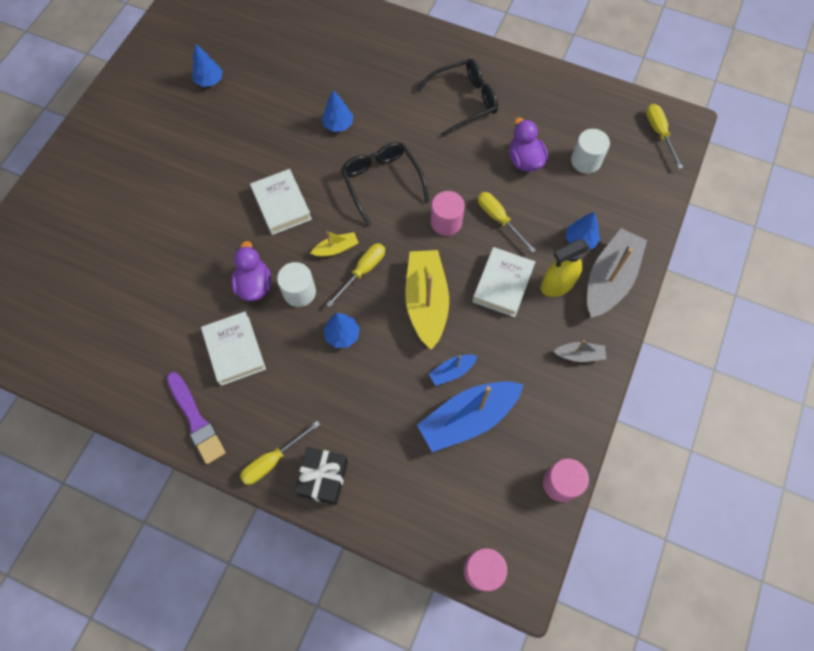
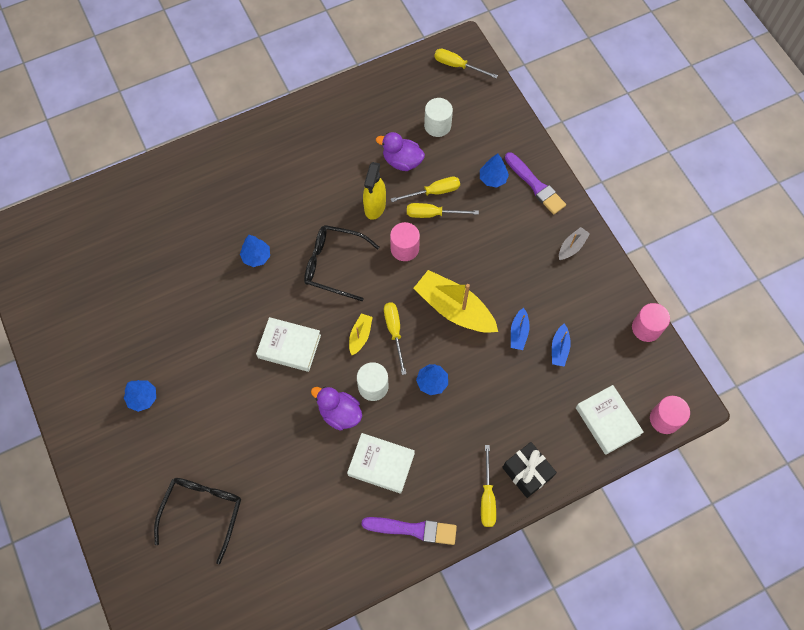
camera: 50 degrees left, 0 degrees up
blue tree [192,44,223,87] -> blue tree moved to [124,380,156,412]
black glasses [416,59,498,137] -> black glasses moved to [154,478,241,565]
blue boat [417,381,524,452] -> blue boat [552,324,571,367], size x0.48
white book [473,247,535,317] -> white book moved to [576,385,644,455]
yellow spray bottle [541,239,590,297] -> yellow spray bottle moved to [363,162,386,220]
grey boat [587,228,647,318] -> purple brush [505,152,566,214]
none -> yellow screwdriver [391,177,460,202]

